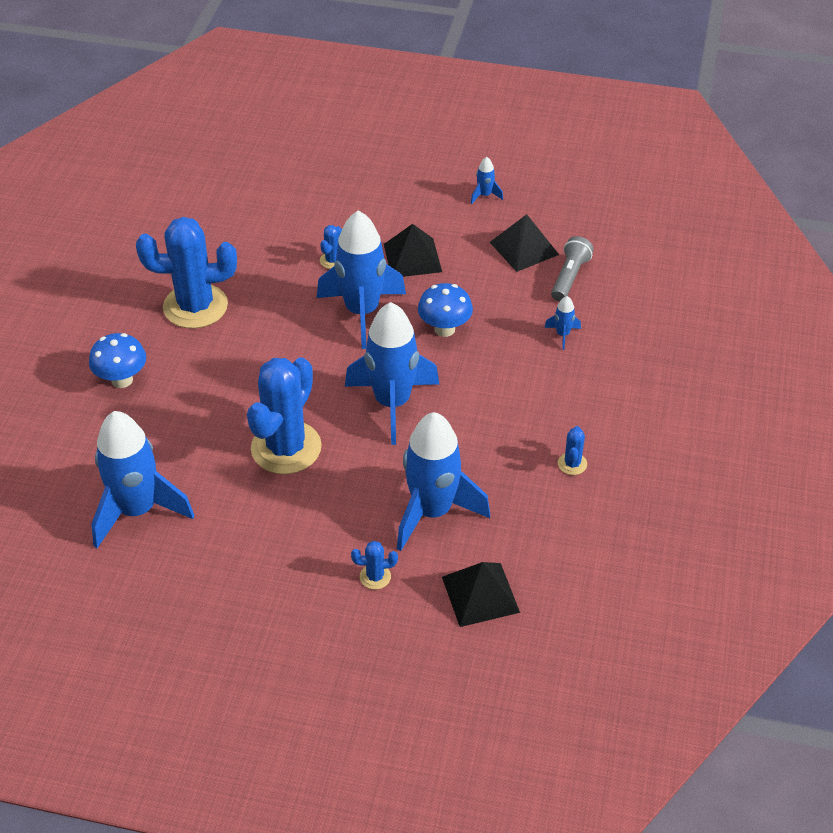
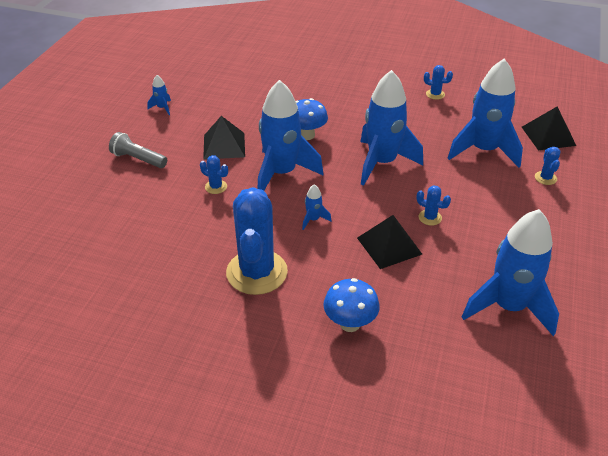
camera: 85 degrees left, 5 degrees down
blue cactus [247,357,322,474] -> blue cactus [416,185,451,226], size x0.41
black pyramid [490,214,559,272] -> black pyramid moved to [357,215,422,269]
blue rocket [544,296,581,350] -> blue rocket moved to [302,184,331,230]
grey flashlight [551,236,594,301] -> grey flashlight moved to [109,132,167,168]

